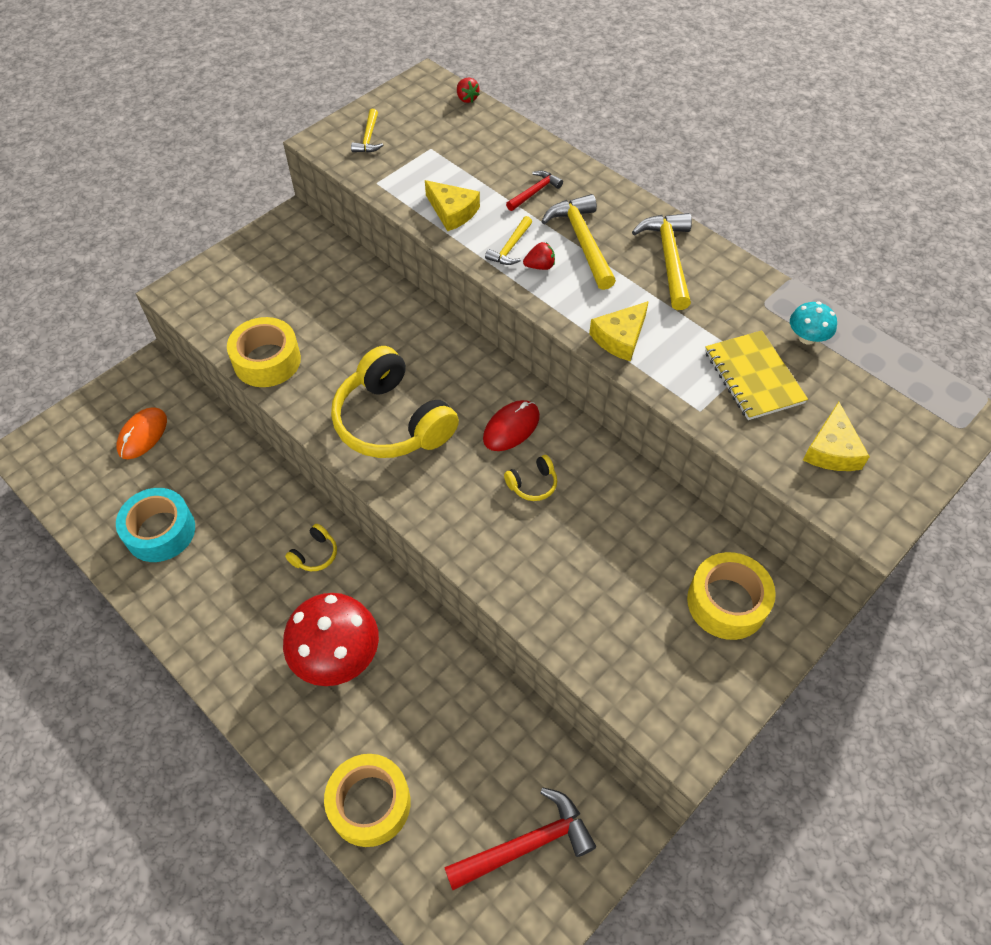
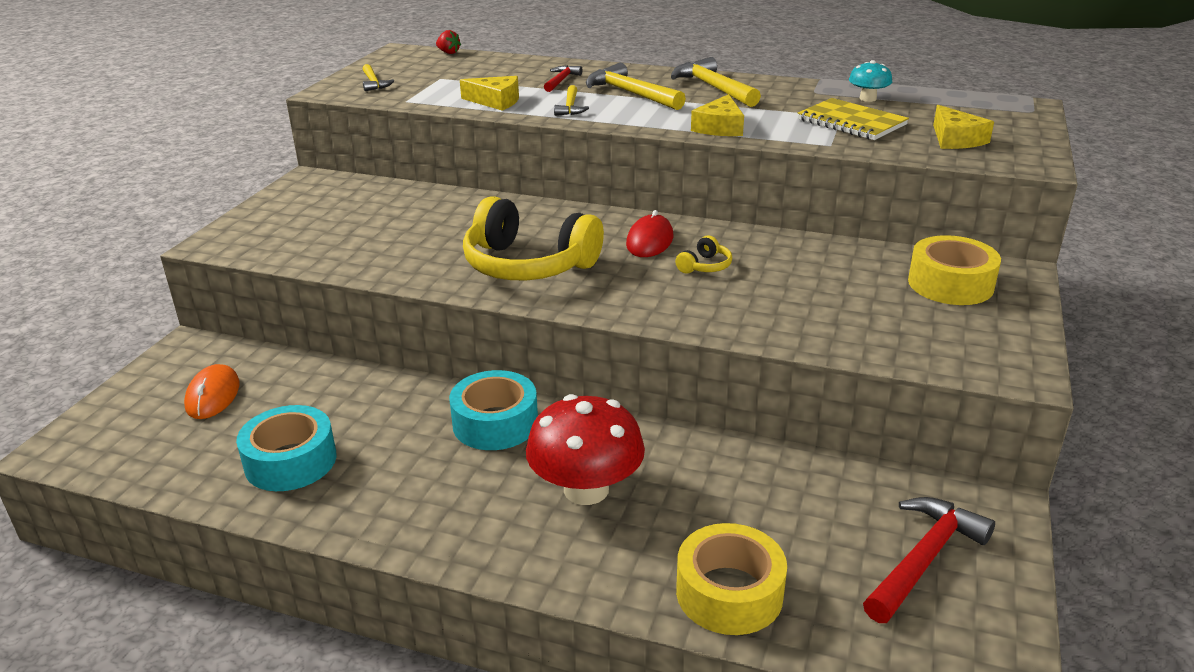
camera: 25 degrees left, 25 degrees down
yellow tape [227,317,301,387] -> none
yellow headphones [285,524,337,571] -> turquoise tape [449,370,538,450]
red strawberry [523,242,555,270] -> none

